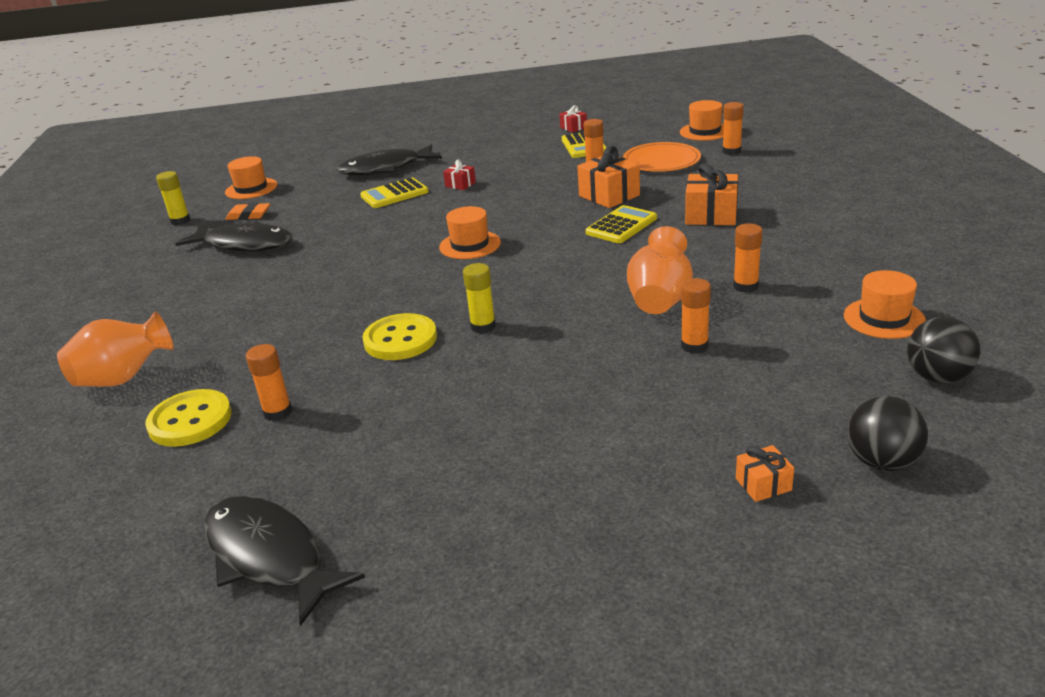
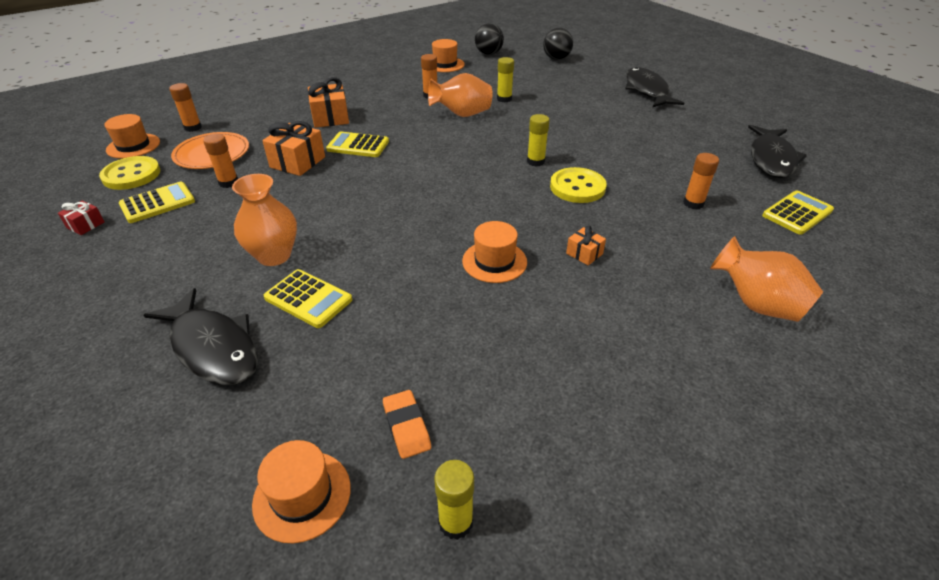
camera: 120 degrees left, 10 degrees up
yellow button [145,389,232,447] -> yellow button moved to [99,156,160,190]
black fish [175,221,293,251] -> black fish moved to [625,67,684,108]
orange hat [439,206,501,259] -> orange hat moved to [462,221,527,283]
red gift [443,160,476,190] -> orange vase [232,174,297,266]
orange glue stick [681,278,711,354] -> yellow glue stick [497,57,514,102]
orange gift [736,445,794,502] -> orange gift moved to [566,225,606,265]
none -> yellow calculator [762,191,834,235]

